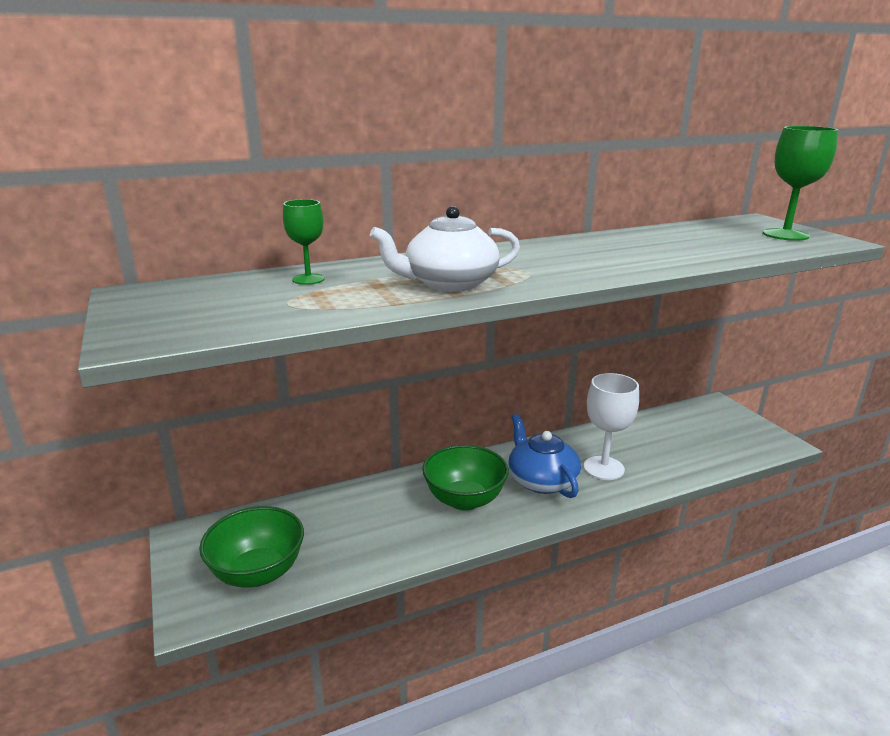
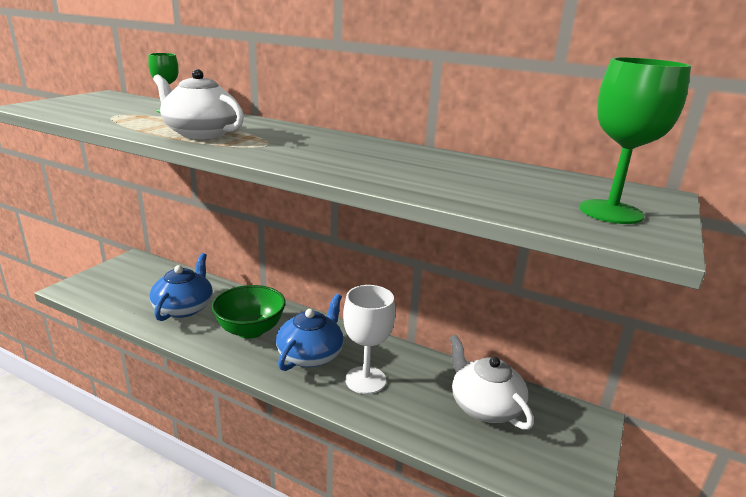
camera: 50 degrees right, 0 degrees up
green bowl [199,506,304,588] -> none
none -> blue teapot [150,253,213,321]
none -> white teapot [450,335,534,430]

